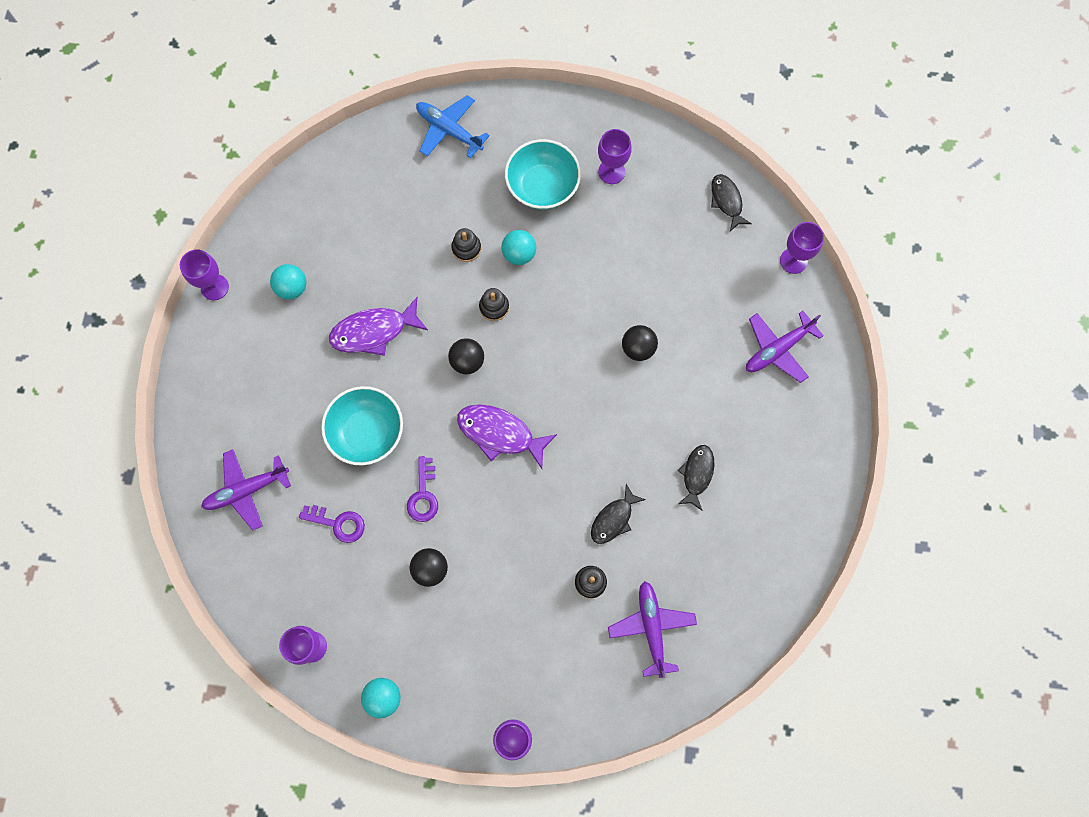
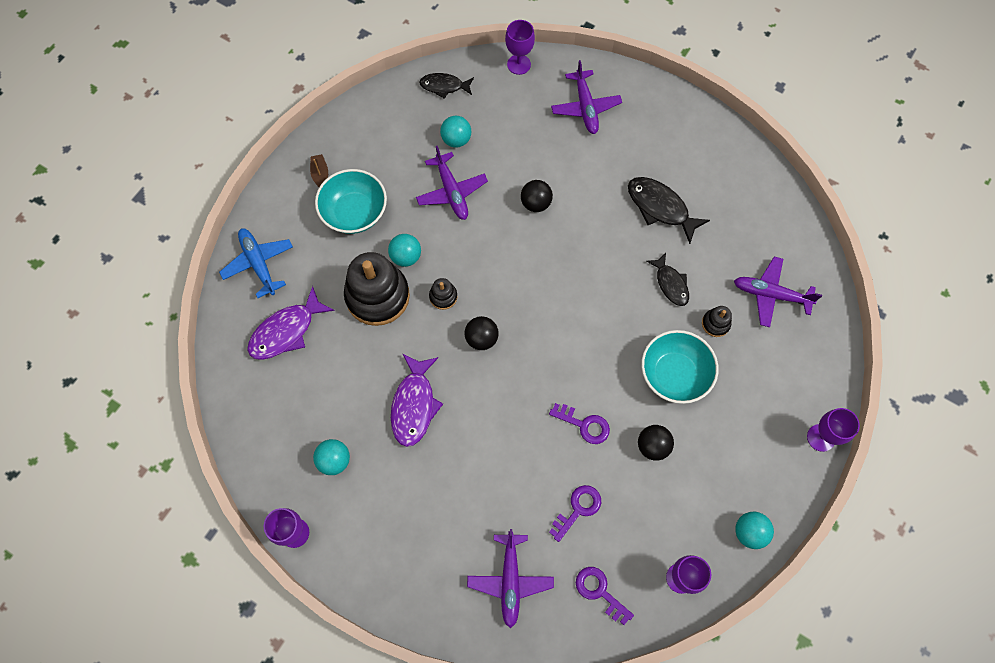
camera: 65 degrees left, 5 degrees down
turquoise bowl [321,386,403,465] -> turquoise bowl moved to [641,330,719,404]
blue plane [416,95,490,158] -> blue plane turned 90 degrees clockwise [219,228,293,298]
black stacking toy [451,228,481,262] -> black stacking toy [344,252,410,326], size x2.28
purple fish [457,404,557,469] -> purple fish moved to [247,286,335,360]
purple goblet [598,129,632,184] -> none
black fish [678,445,715,511] -> black fish [628,177,710,244], size x1.53
none -> brown boat [310,154,328,187]
none -> purple plane [416,146,488,220]
none -> turquoise ball [440,116,471,148]
none -> purple key [576,567,634,625]

